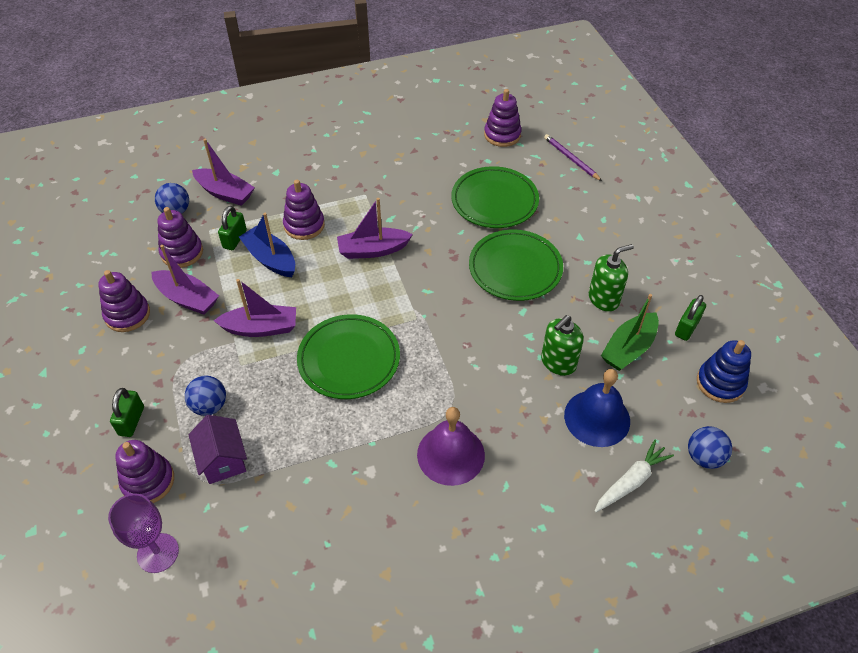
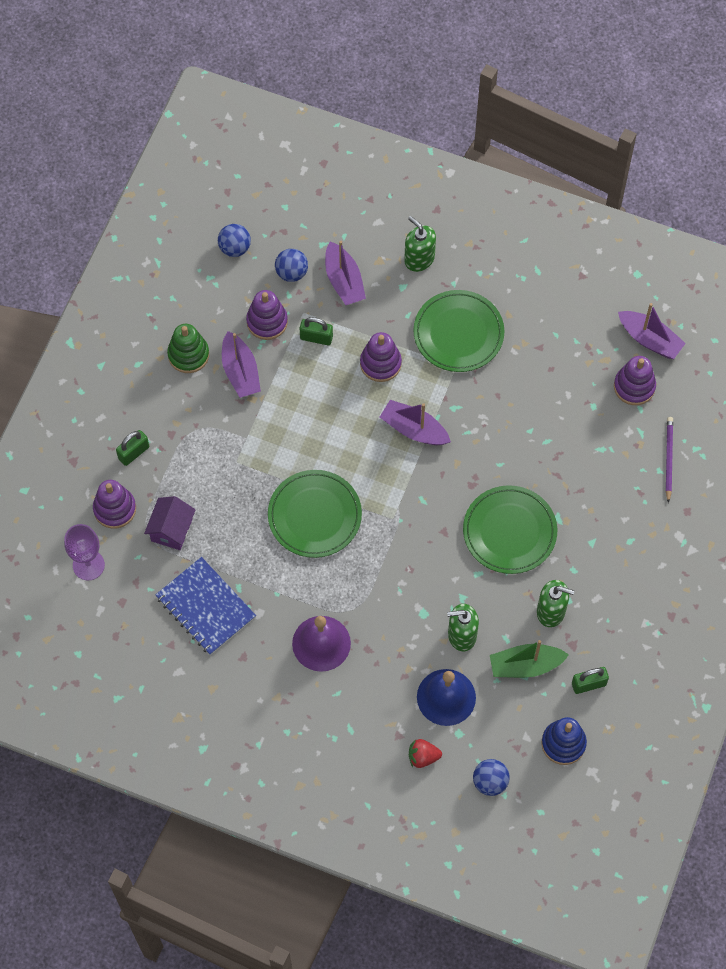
camera: 40 degrees right, 15 degrees up
purple stacking toy [98,270,150,332] -> green stacking toy [167,324,209,373]
blue ball [185,376,226,416] -> blue ball moved to [218,224,251,257]
purple boat [214,279,296,337] -> purple boat moved to [618,303,686,359]
green padlock [218,206,247,250] -> green padlock turned 45 degrees clockwise [299,317,333,345]
blue boat [239,213,295,277] -> none
green plate [451,166,539,228] -> green plate moved to [413,290,505,372]
white carrot [595,440,674,512] -> red strawberry [409,739,442,768]
none -> blue notebook [155,557,256,655]
none -> green soap dispenser [404,216,436,272]

